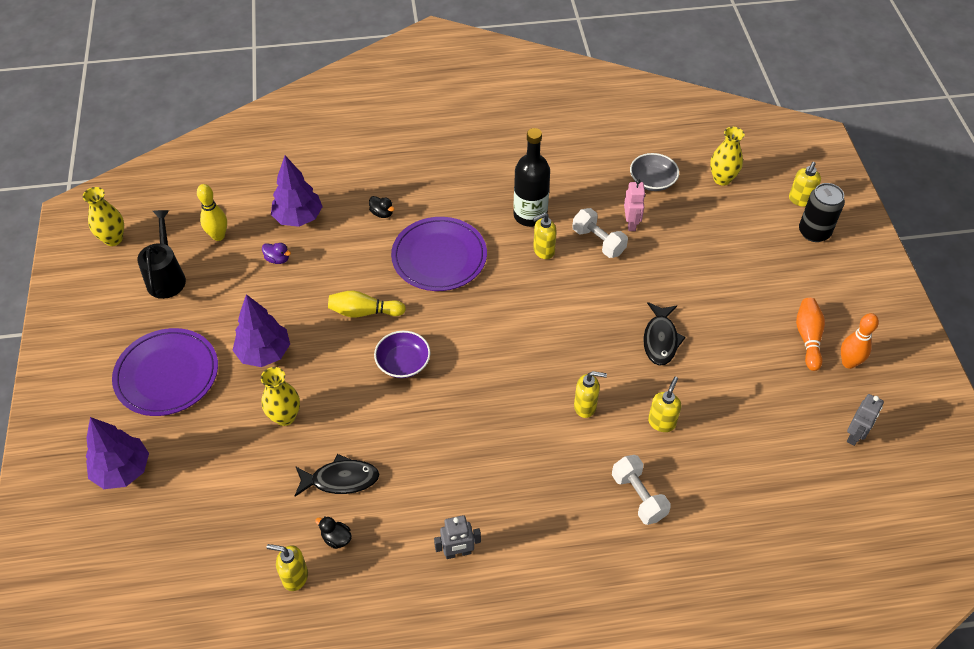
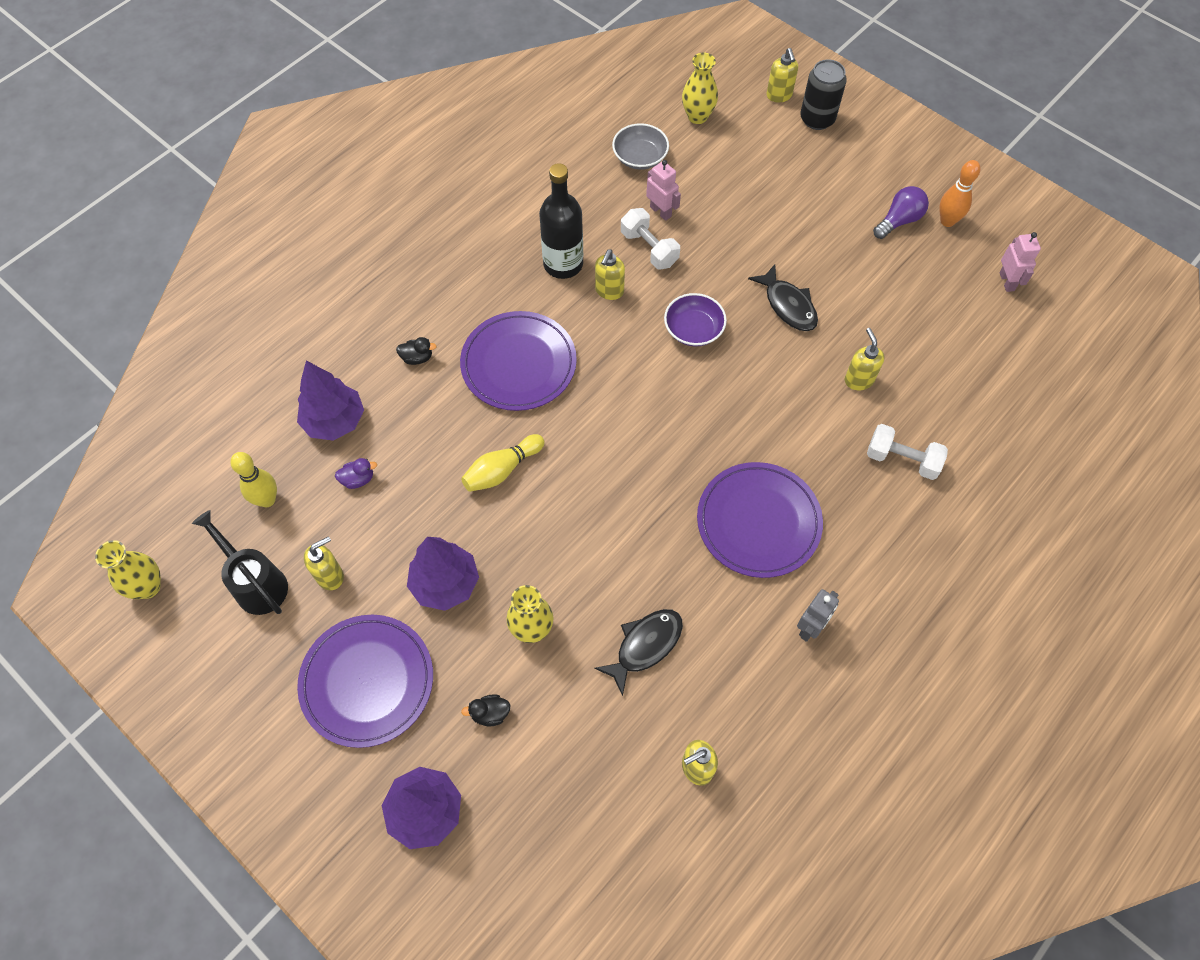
camera: 40 degrees left, 10 degrees up
black duck [315,516,352,549] -> black duck moved to [461,694,511,727]
purple bowl [374,331,431,378] -> purple bowl moved to [664,293,727,346]
white dumbbell [572,208,628,258] -> white dumbbell turned 45 degrees clockwise [621,208,680,269]
yellow soap dispenser [574,371,607,418] -> yellow soap dispenser moved to [304,536,344,590]
orange bowling pin [796,298,825,371] -> purple light bulb [873,186,929,239]
grey robot [847,394,884,446] -> pink robot [999,232,1041,292]
none -> purple plate [697,462,823,578]

